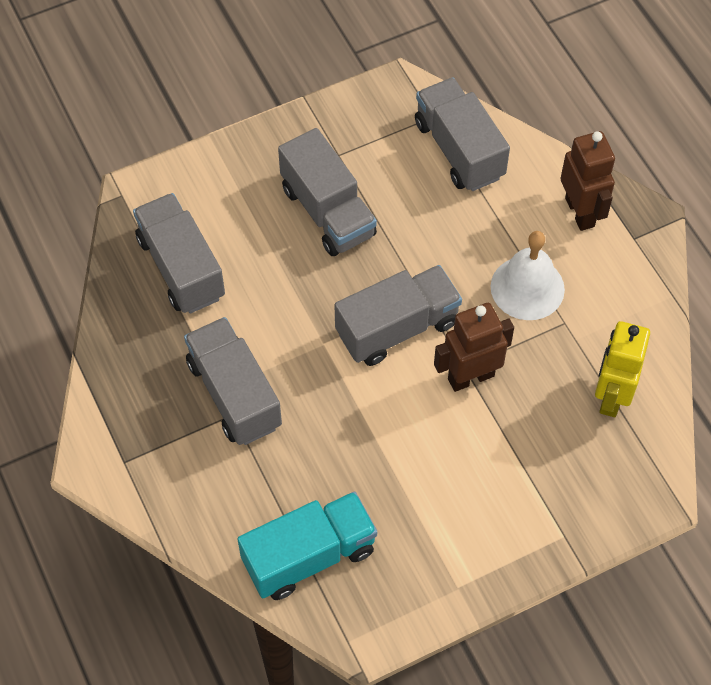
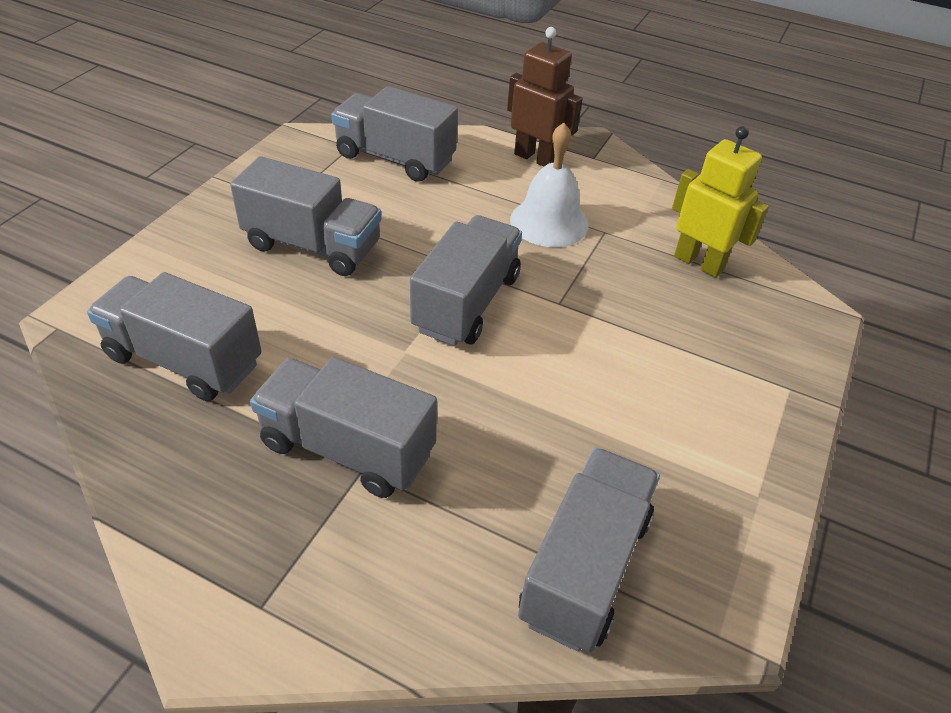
camera: 40 degrees left, 15 degrees down
turquoise truck [237,491,377,600] -> grey truck [518,448,660,652]
brown robot [434,303,514,392] -> none
yellow robot [595,321,650,417] -> yellow robot turned 150 degrees clockwise [672,126,769,278]

